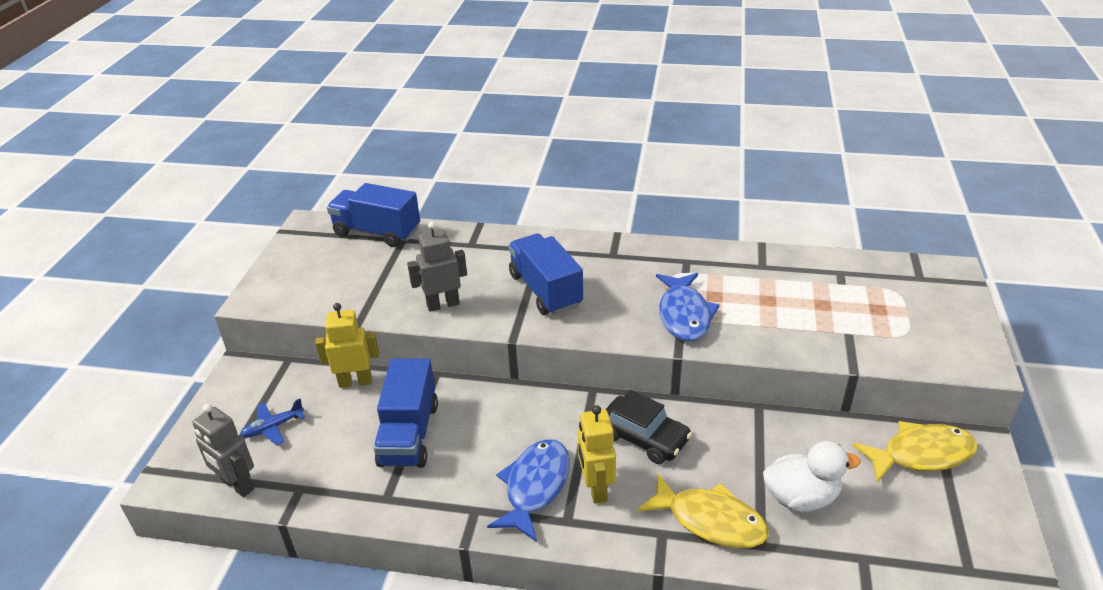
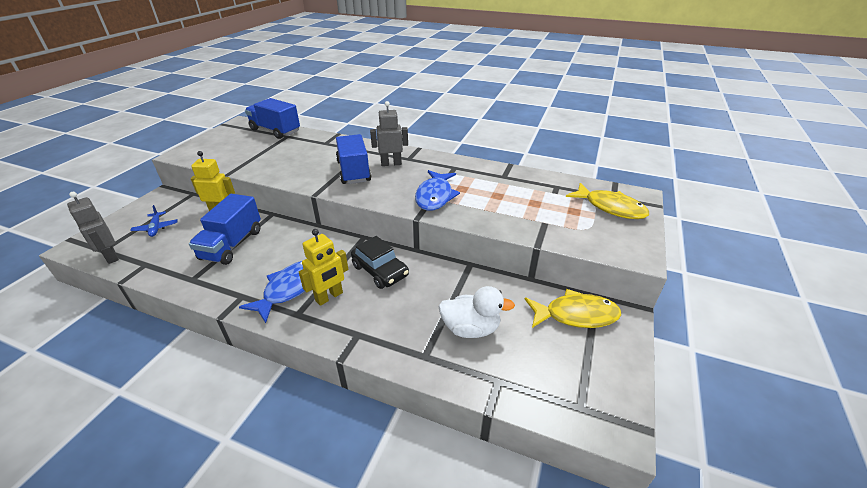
camera: 10 degrees right, 0 degrees up
blue plane [240,399,305,445] -> blue plane turned 90 degrees counterclockwise [130,205,178,237]
grey robot [407,222,467,312] -> grey robot moved to [370,101,408,166]
yellow robot [578,405,616,504] -> yellow robot turned 135 degrees counterclockwise [299,229,348,306]
yellow fish [637,473,769,549] -> yellow fish moved to [566,183,649,219]

